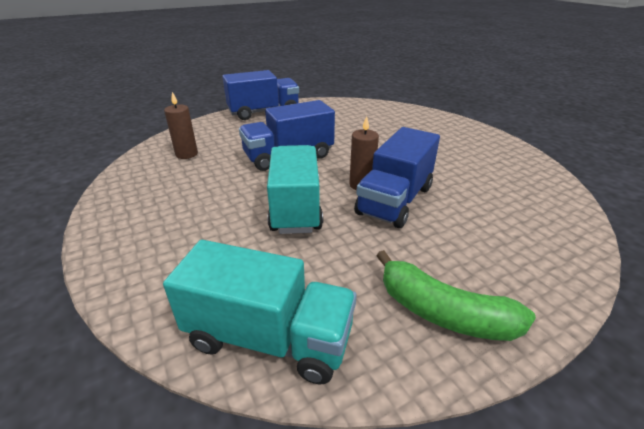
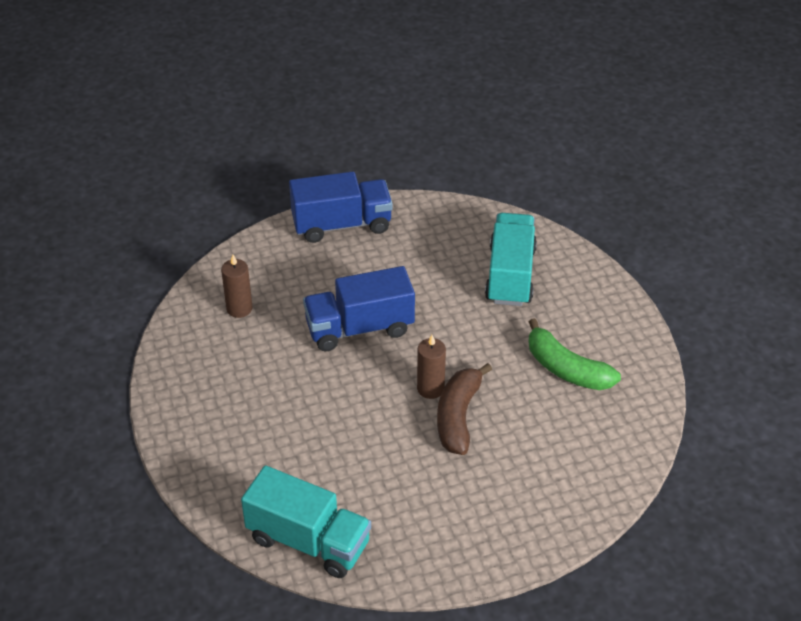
camera: 10 degrees right, 10 degrees up
turquoise truck [267,145,323,234] -> turquoise truck moved to [485,213,537,306]
blue truck [354,127,440,228] -> brown banana [437,363,492,455]
green banana [376,250,536,341] -> green banana moved to [528,318,621,390]

